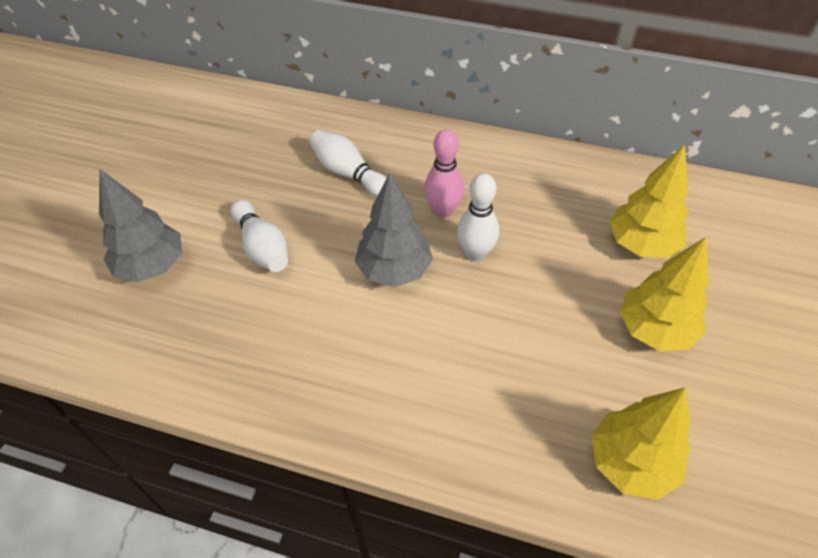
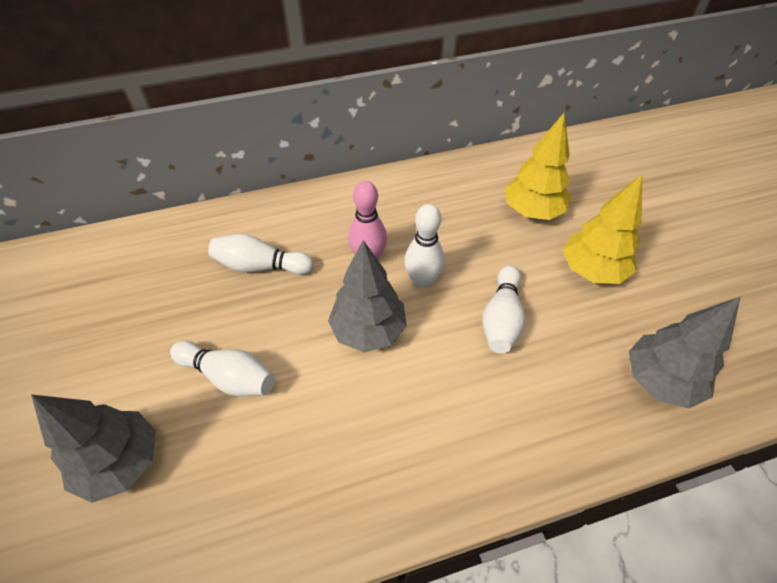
camera: 35 degrees left, 0 degrees up
yellow tree [591,387,690,500] -> grey tree [628,297,741,409]
none -> white bowling pin [482,265,525,354]

